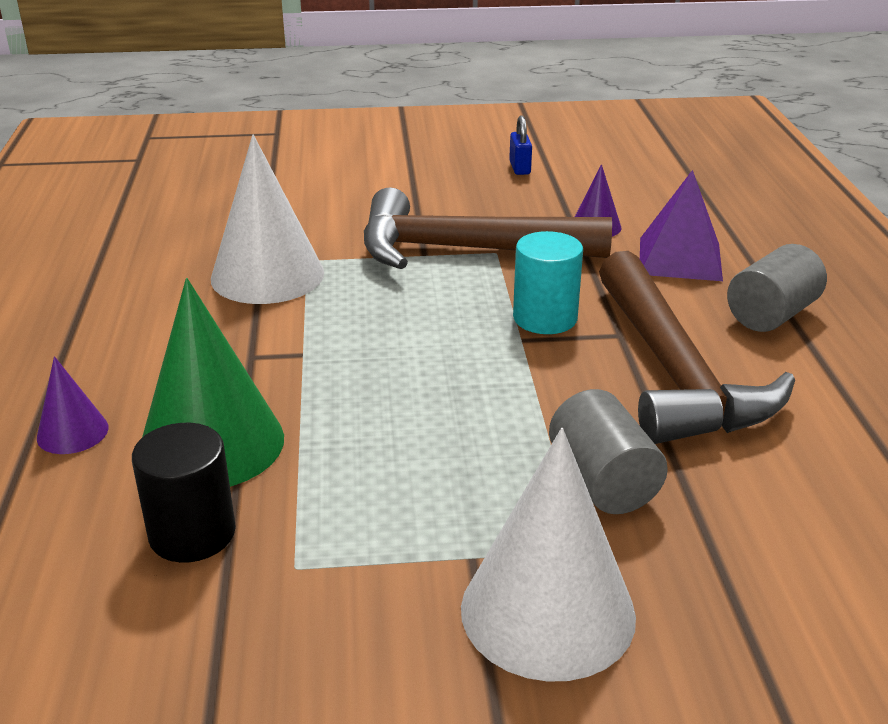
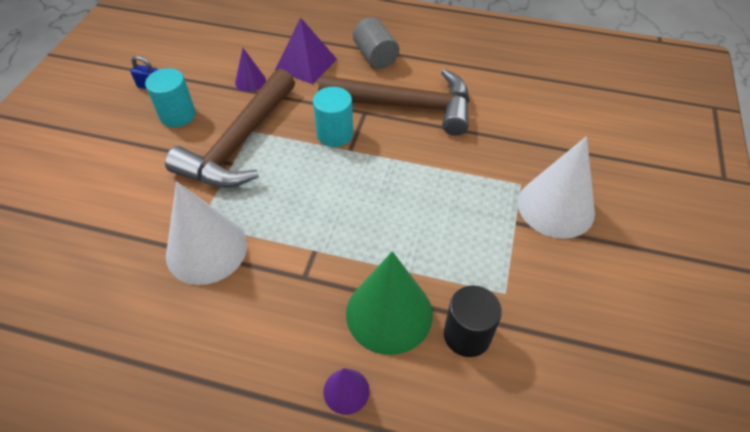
camera: 70 degrees left, 20 degrees up
grey cylinder [549,389,668,514] -> none
none -> turquoise cylinder [145,68,195,127]

